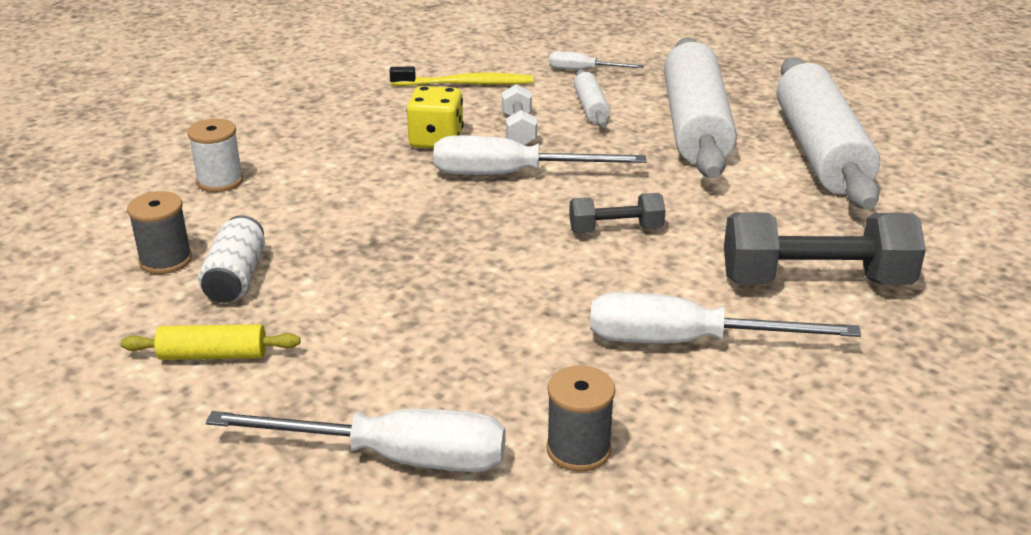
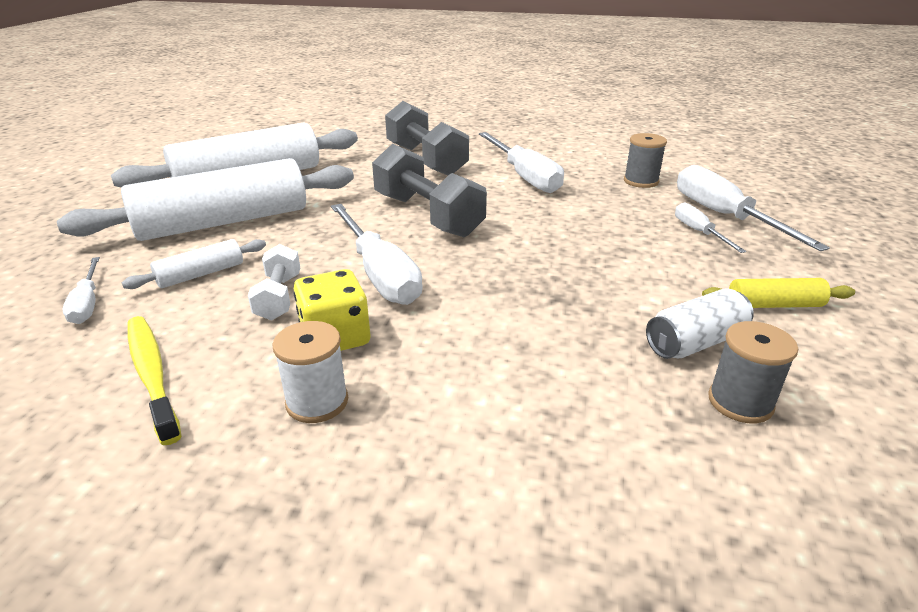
camera: 120 degrees left, 0 degrees up
yellow rolling pin [121,324,300,360] -> yellow rolling pin turned 60 degrees counterclockwise [702,278,855,308]
white spool [187,119,244,192] -> white spool moved to [273,321,348,423]
white dumbbell [502,84,537,145] -> white dumbbell turned 60 degrees counterclockwise [248,244,300,320]
grey dumbbell [569,193,665,233] -> grey dumbbell [372,144,487,237], size x1.86
none -> white screwdriver [675,202,747,253]

